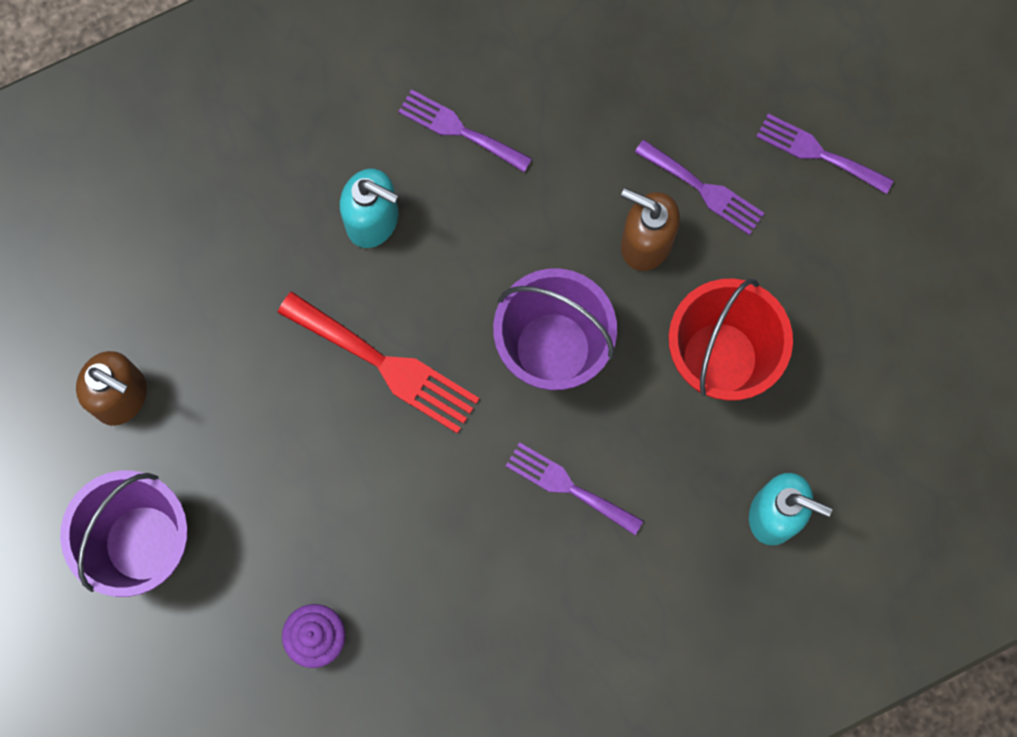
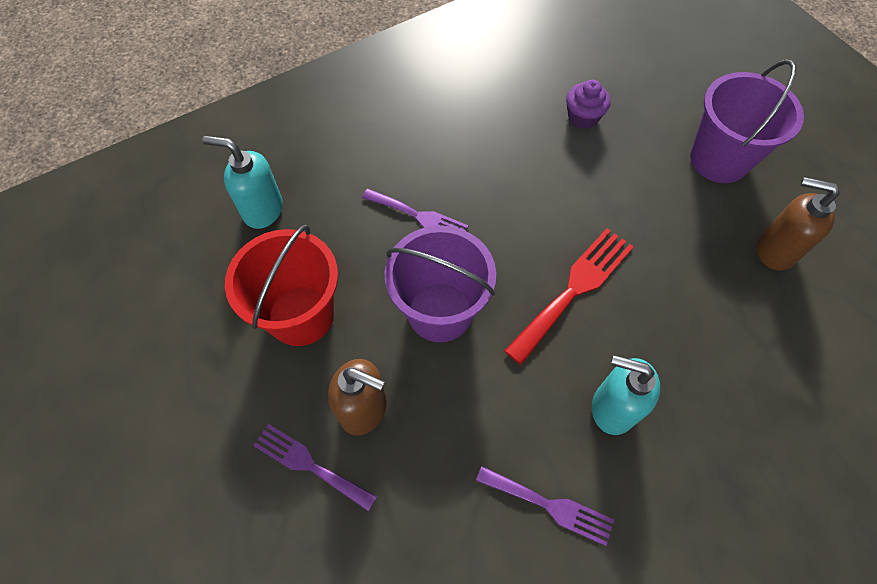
camera: 175 degrees right, 15 degrees down
red fork [277,292,480,434] -> red fork turned 105 degrees clockwise [504,228,634,365]
purple fork [756,114,894,194] -> none

